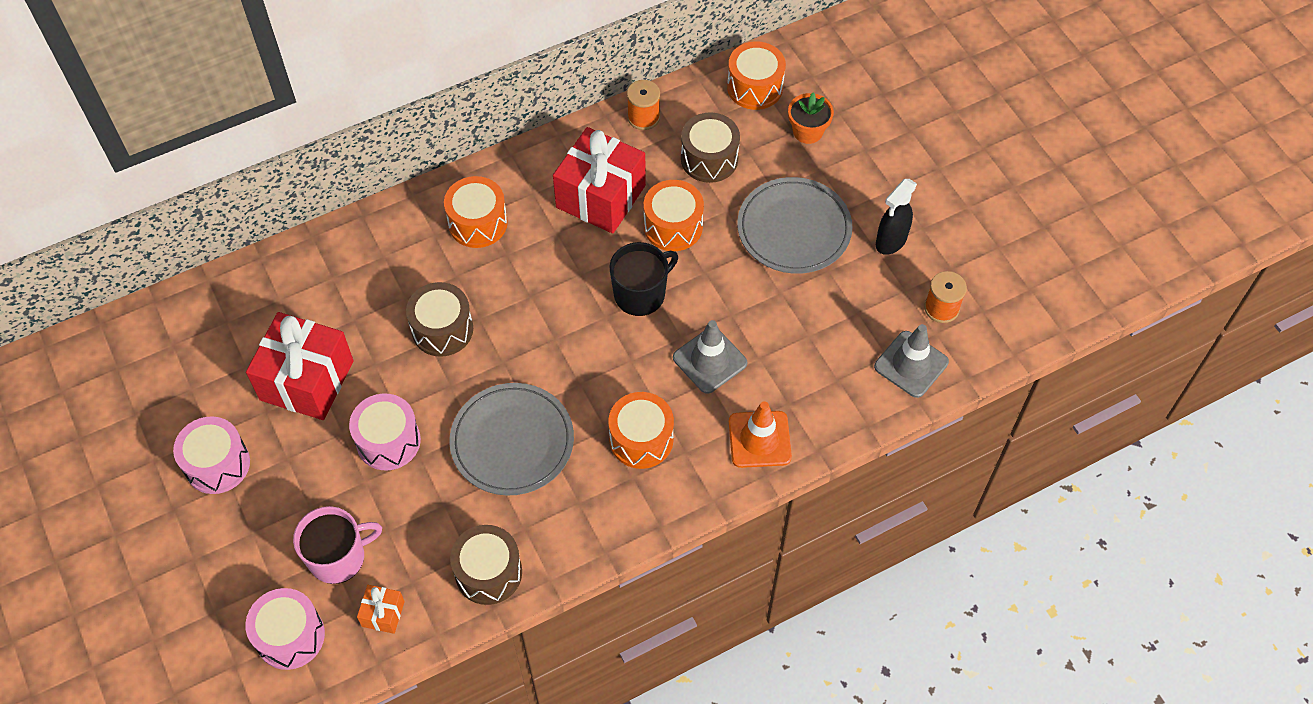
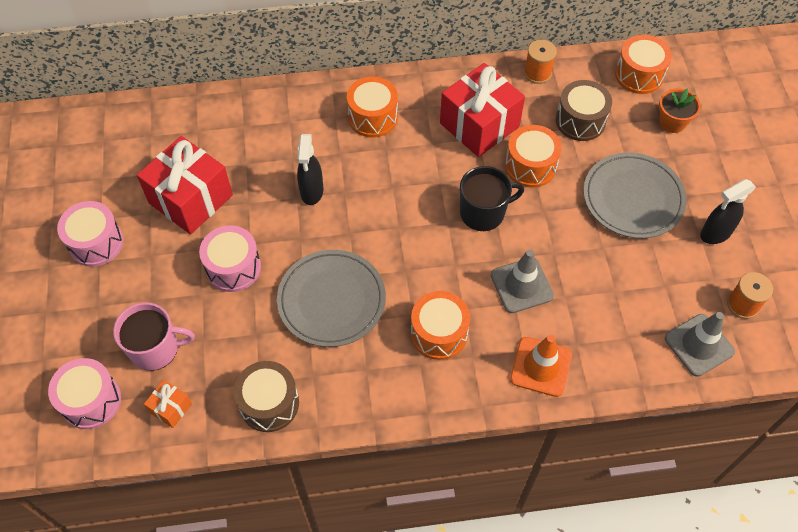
camera: 20 degrees right, 0 degrees up
brown drum [406,282,473,357] -> black spray bottle [297,134,323,205]

